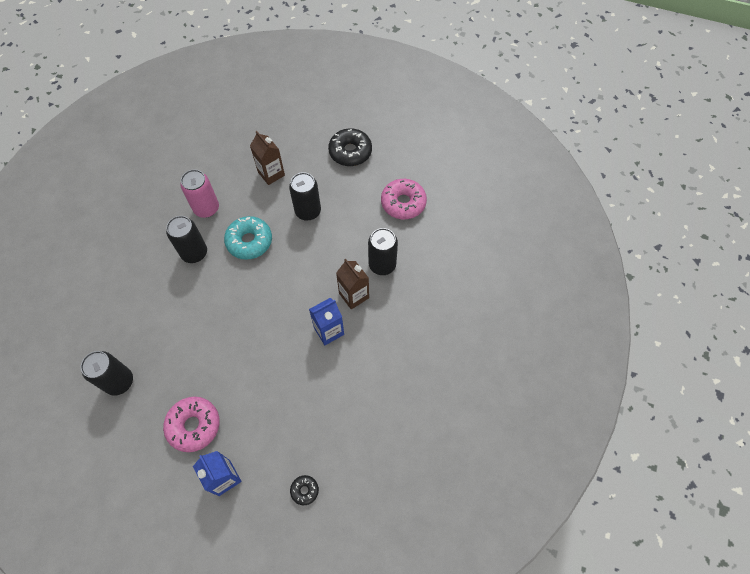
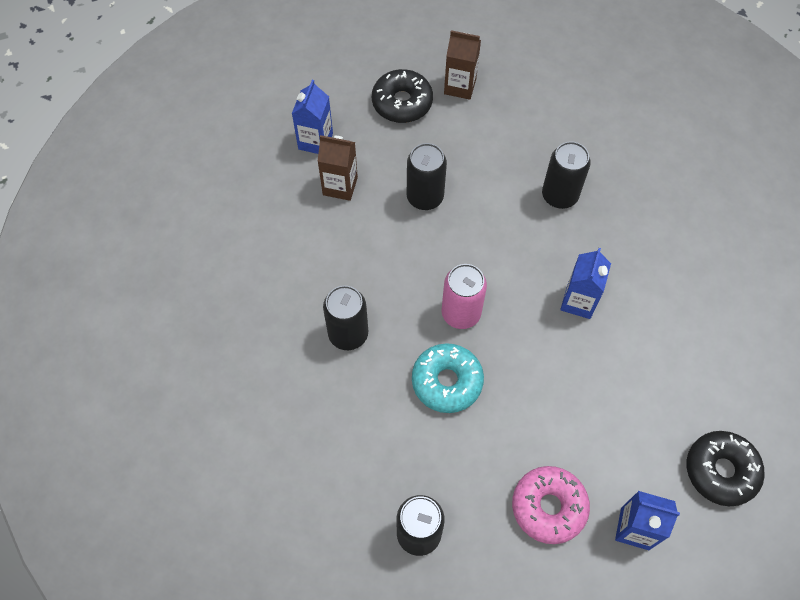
camera: 40 degrees left, 0 degrees up
pink can [180,169,219,218] -> pink can moved to [441,264,487,329]
turquoise donut [224,216,272,260] -> turquoise donut moved to [412,343,484,413]
black donut [290,475,319,505] -> black donut [687,431,765,506], size x2.00
brown carton [336,259,369,310] -> brown carton moved to [444,30,481,100]
pink donut [381,179,427,219] -> none
none -> blue carton [292,80,333,154]

